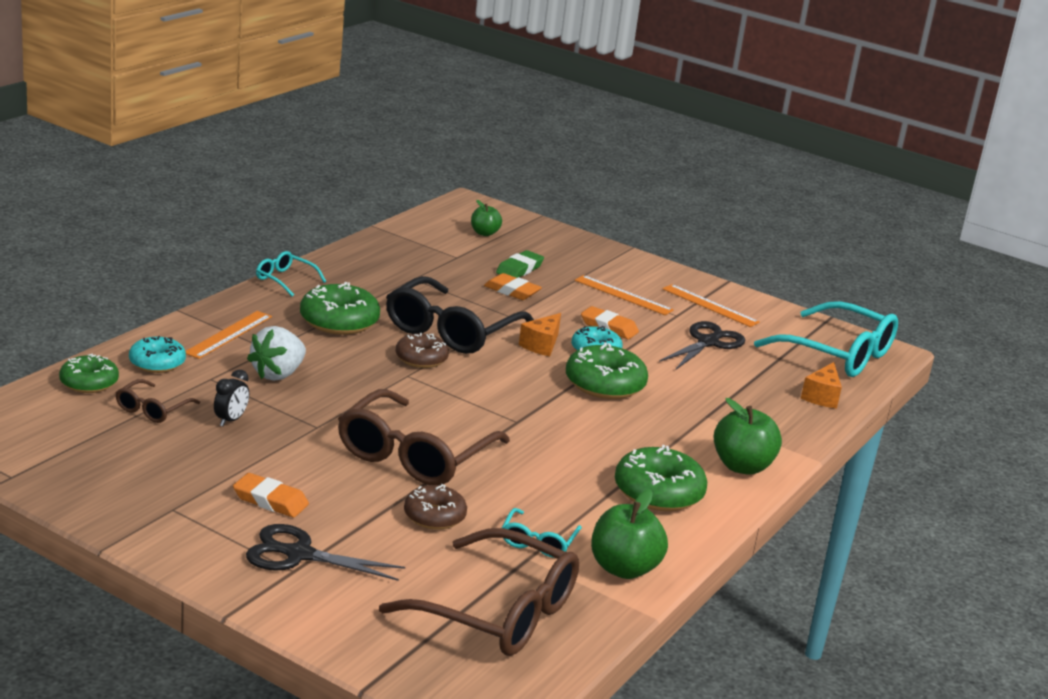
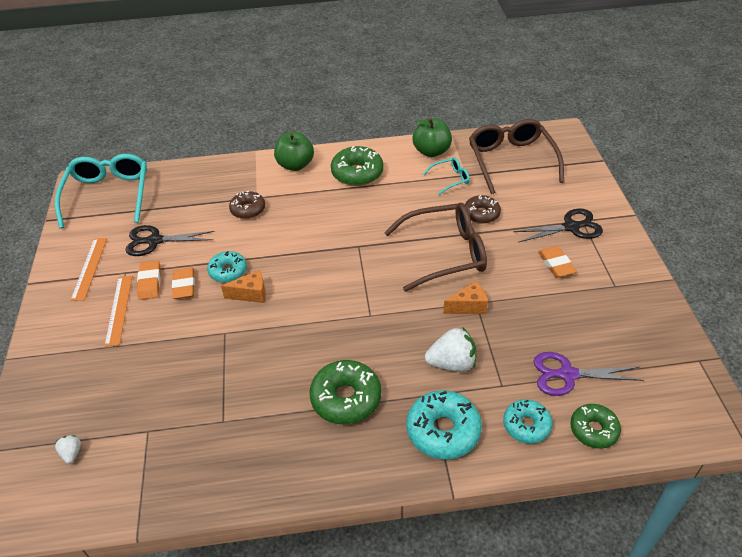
camera: 125 degrees left, 20 degrees up
brown glasses [116,379,200,423] -> purple scissors [534,352,644,396]
orange ruler [185,311,272,359] -> turquoise donut [407,390,482,460]
black clock [214,370,249,426] -> none
black scissors [246,524,405,581] -> black scissors turned 75 degrees counterclockwise [513,208,603,243]
turquoise glasses [256,251,326,296] -> none
black glasses [386,276,534,354] -> none
brown donut [395,333,449,368] -> brown donut moved to [229,191,265,219]
green apple [471,200,502,236] -> white strawberry [55,435,81,464]
orange eraser [484,273,542,300] -> orange eraser moved to [137,260,161,300]
green eraser [496,250,544,278] -> none
green donut [566,342,648,399] -> none
orange cheese [801,362,842,409] -> orange cheese moved to [443,281,488,314]

